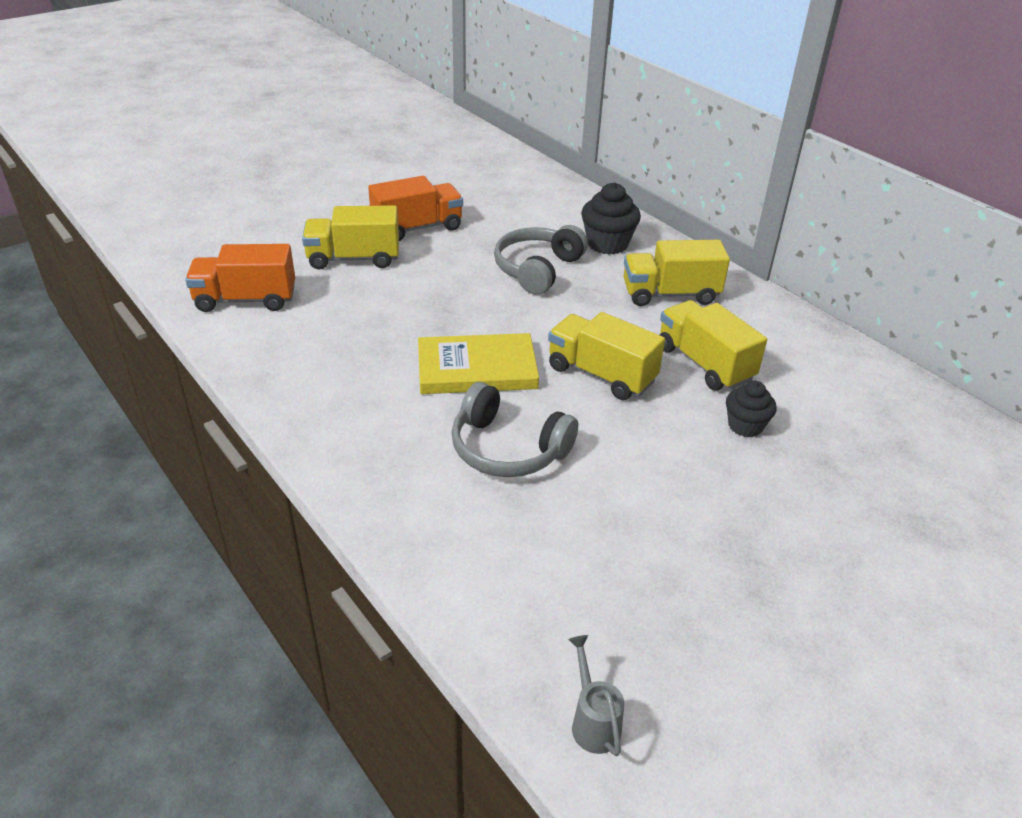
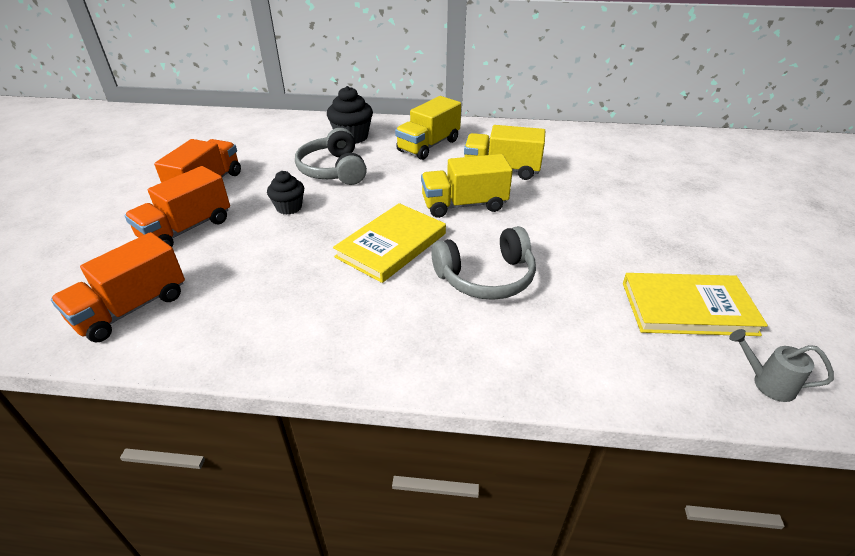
camera: 45 degrees left, 0 degrees up
yellow truck [302,205,399,269] -> orange truck [124,166,230,247]
black cupcake [726,380,777,437] -> black cupcake moved to [267,171,304,215]
none -> yellow book [623,273,768,336]

